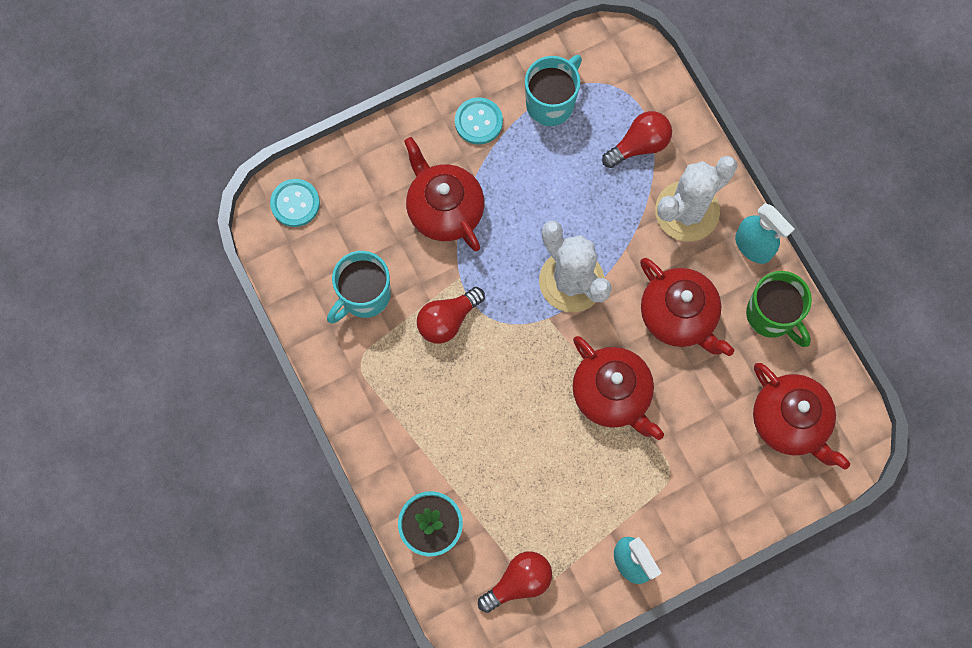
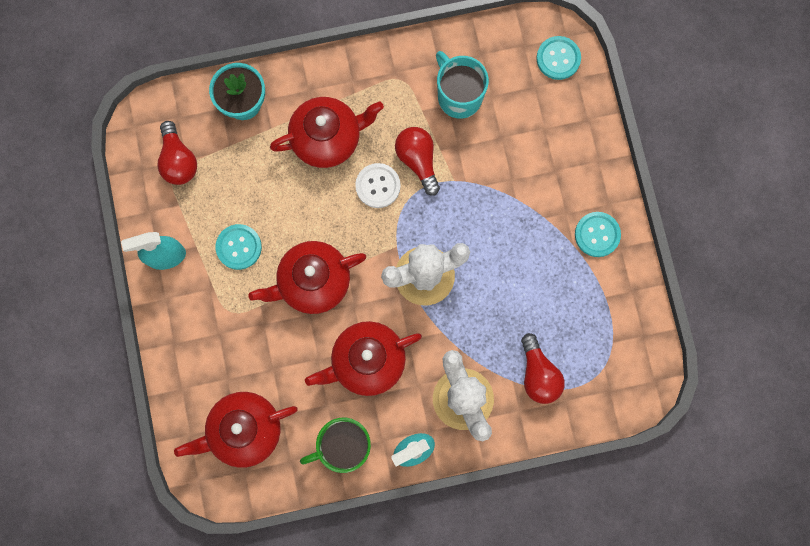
camera: 105 degrees right, 5 degrees up
red teapot [404,137,484,251] -> red teapot moved to [270,97,384,168]
turquoise mug [525,55,582,126] -> none
none -> turquoise button [216,224,262,270]
none -> white button [355,163,401,208]

